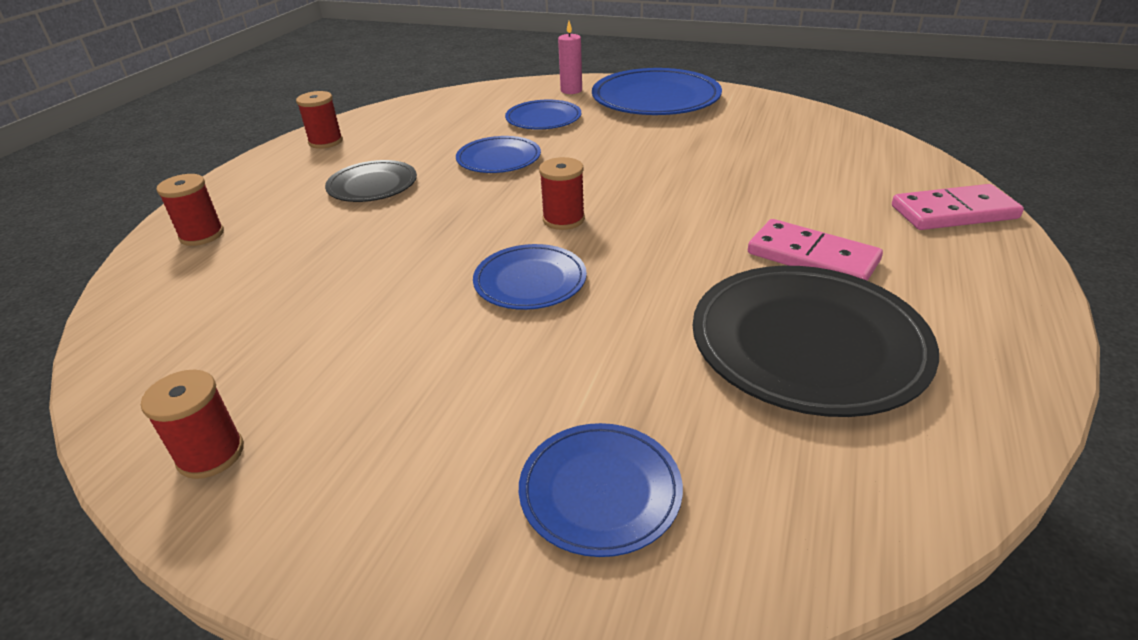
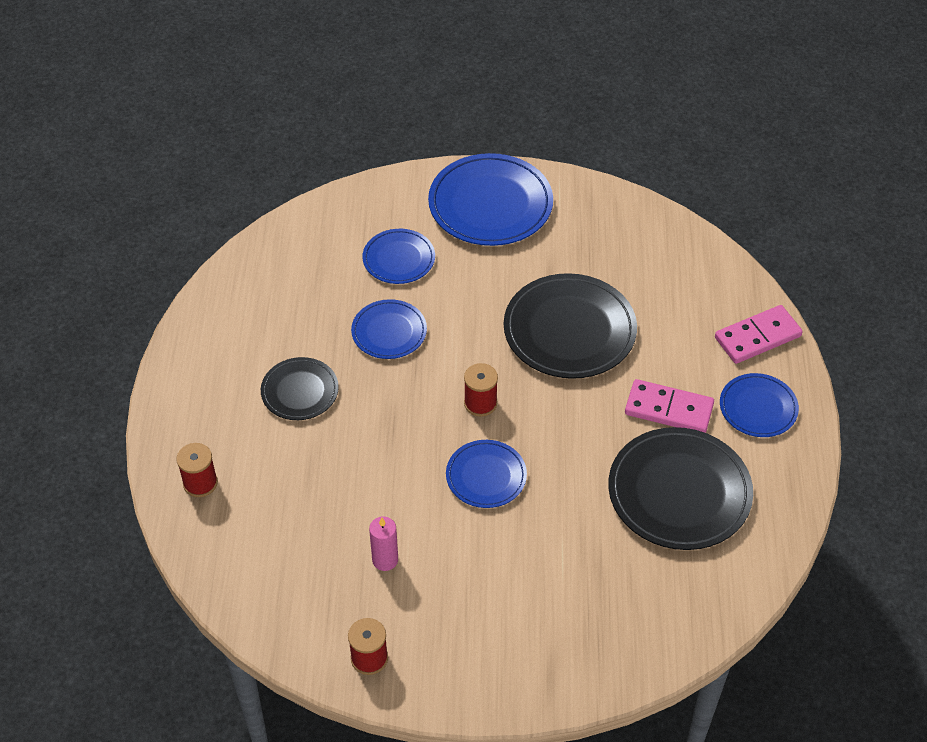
camera: 20 degrees left, 15 degrees up
red spool [296,91,343,149] -> none
blue plate [519,423,683,557] -> blue plate moved to [720,373,799,437]
pink candle [558,21,582,94] -> pink candle moved to [369,516,398,571]
none -> black plate [504,273,637,379]

